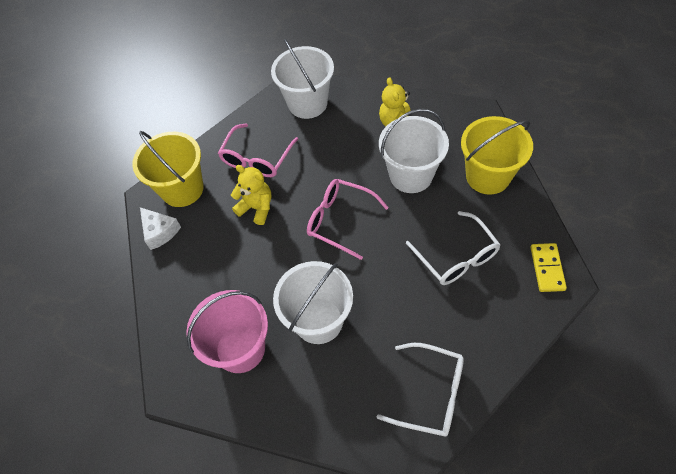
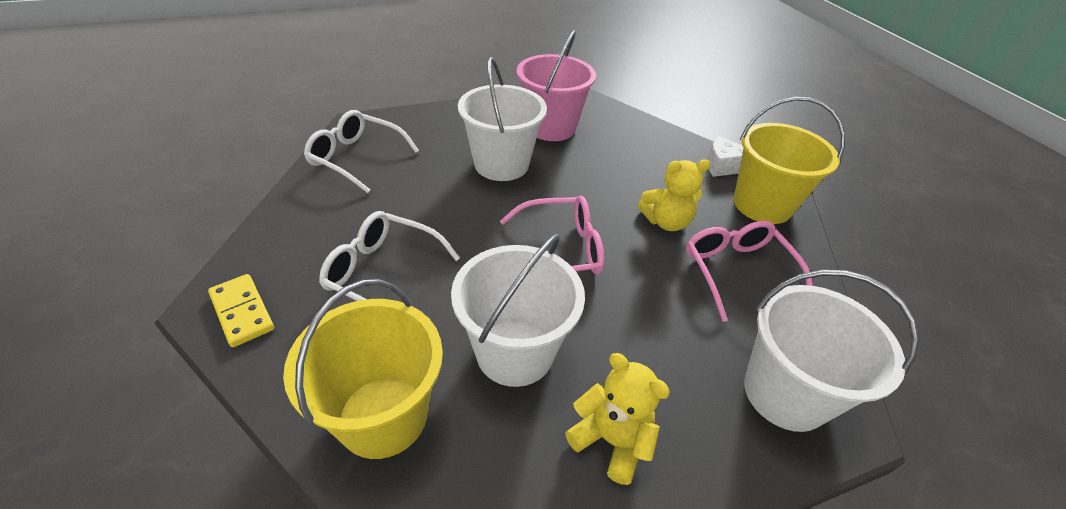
camera: 135 degrees right, 15 degrees down
white glasses [377,343,464,437] -> white glasses turned 45 degrees clockwise [304,110,419,193]

